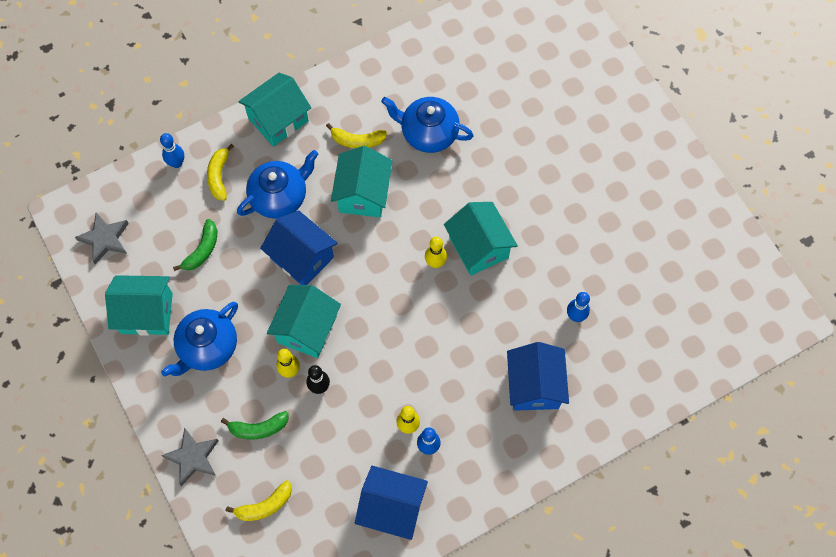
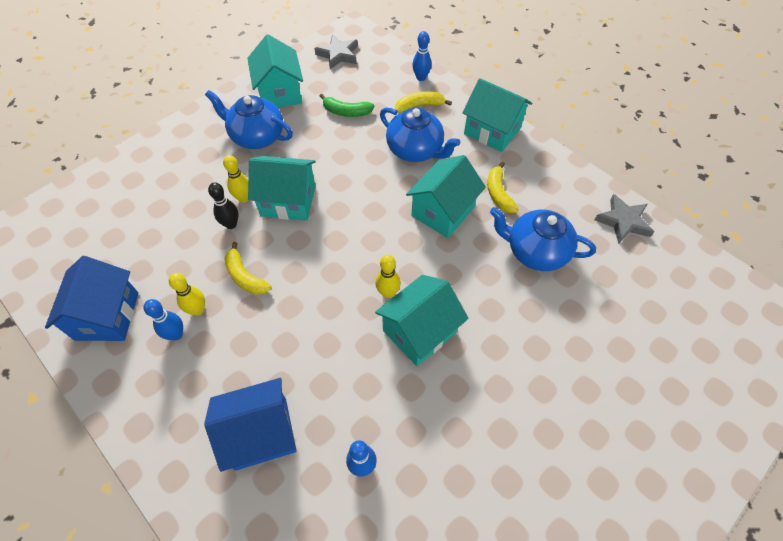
camera: 75 degrees right, 10 degrees down
grey star [161,428,218,486] -> grey star moved to [595,194,654,244]
green banana [221,411,289,440] -> none
yellow banana [226,480,292,521] -> yellow banana moved to [224,242,271,295]
blue house [260,210,338,285] -> none
turquoise house [331,146,393,217] -> turquoise house turned 45 degrees counterclockwise [406,155,486,238]
blue teapot [381,97,474,153] -> blue teapot turned 75 degrees counterclockwise [490,207,596,271]

